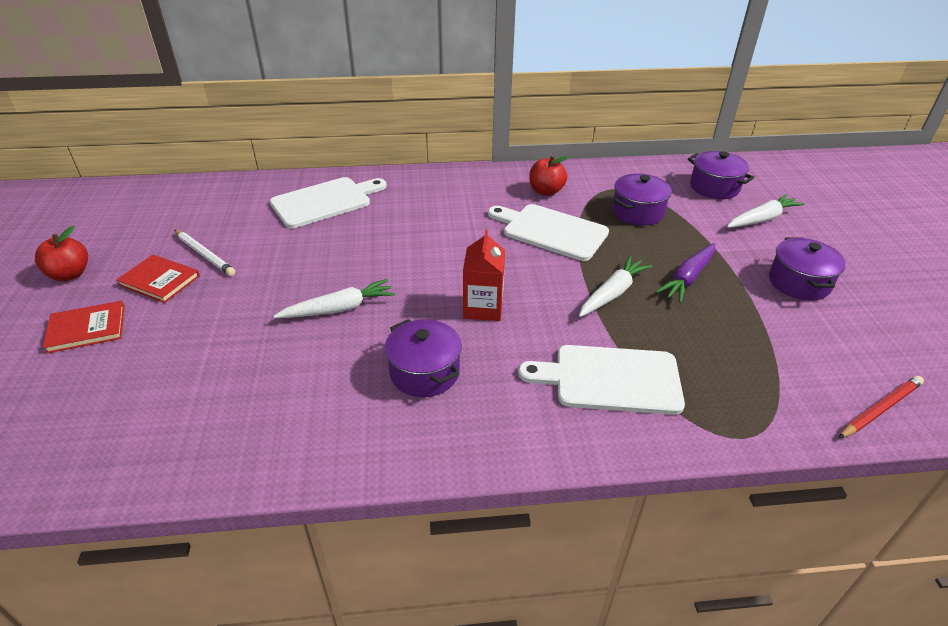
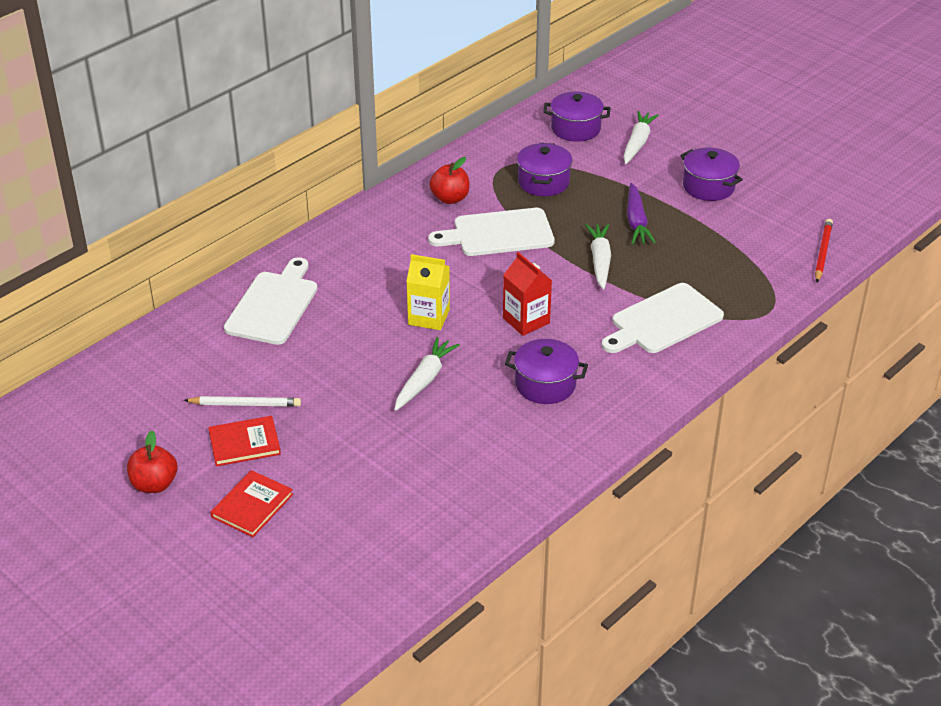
camera: 40 degrees left, 0 degrees up
none -> yellow carton [406,254,450,330]

